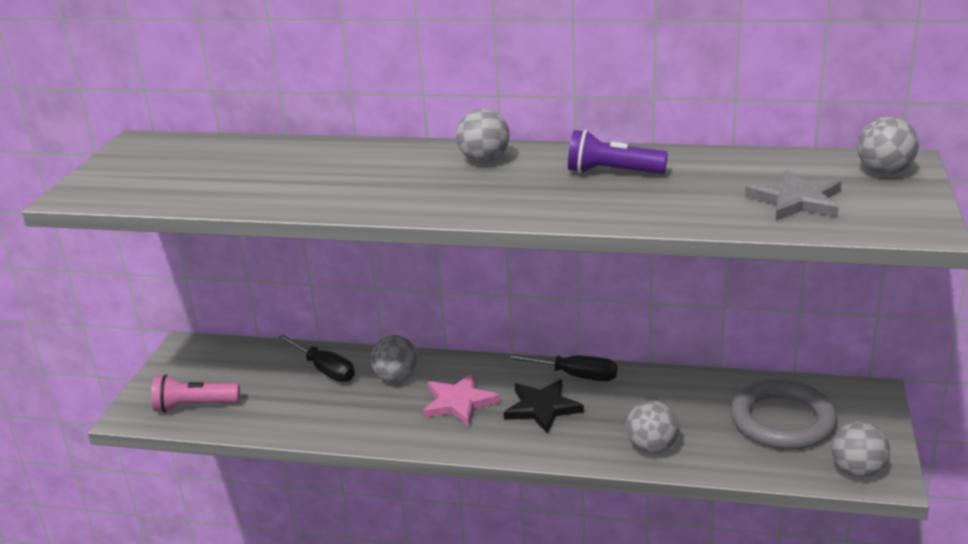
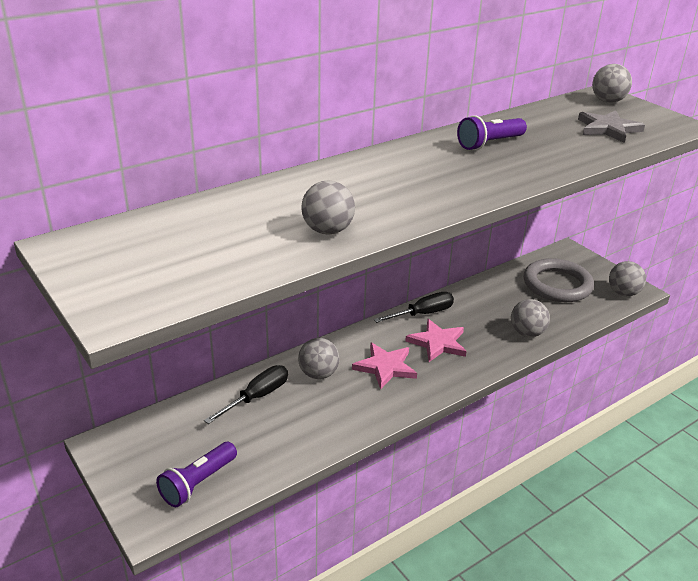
camera: 50 degrees left, 5 degrees up
pink flashlight [151,375,240,413] -> purple flashlight [156,442,237,507]
black screwdriver [278,335,355,382] -> black screwdriver turned 45 degrees counterclockwise [204,365,288,424]
grey ball [456,109,510,163] -> grey ball moved to [301,180,355,235]
black star [504,379,584,434] -> pink star [405,319,467,362]

